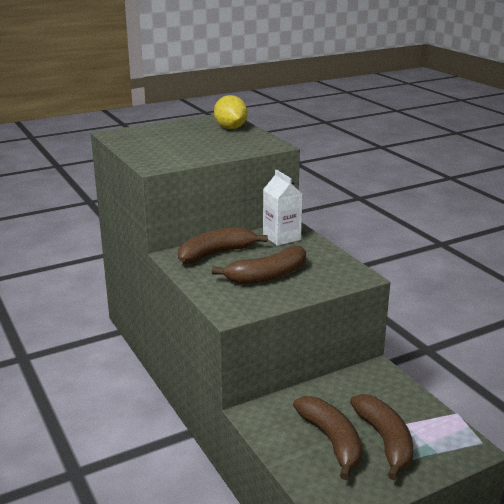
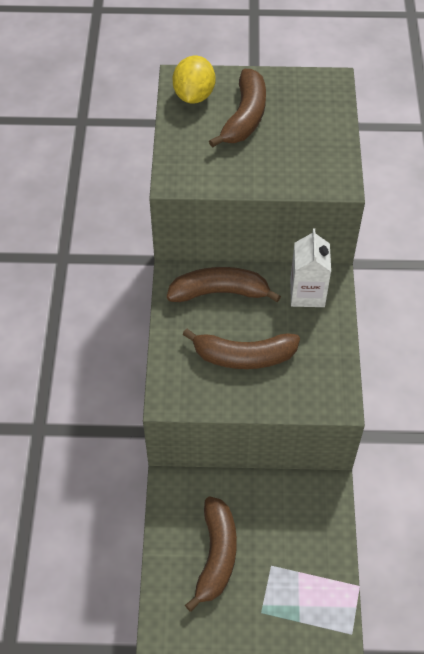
camera: 30 degrees right, 30 degrees up
yellow lemon [214,95,247,129] -> yellow lemon moved to [173,56,215,104]
brown banana [350,394,413,480] -> brown banana moved to [209,69,266,148]

